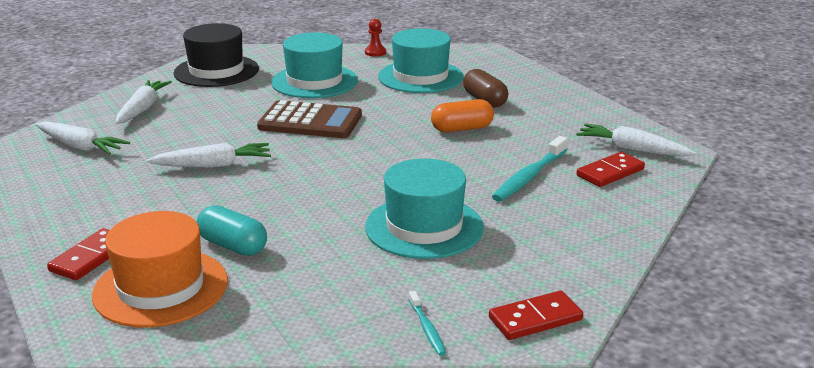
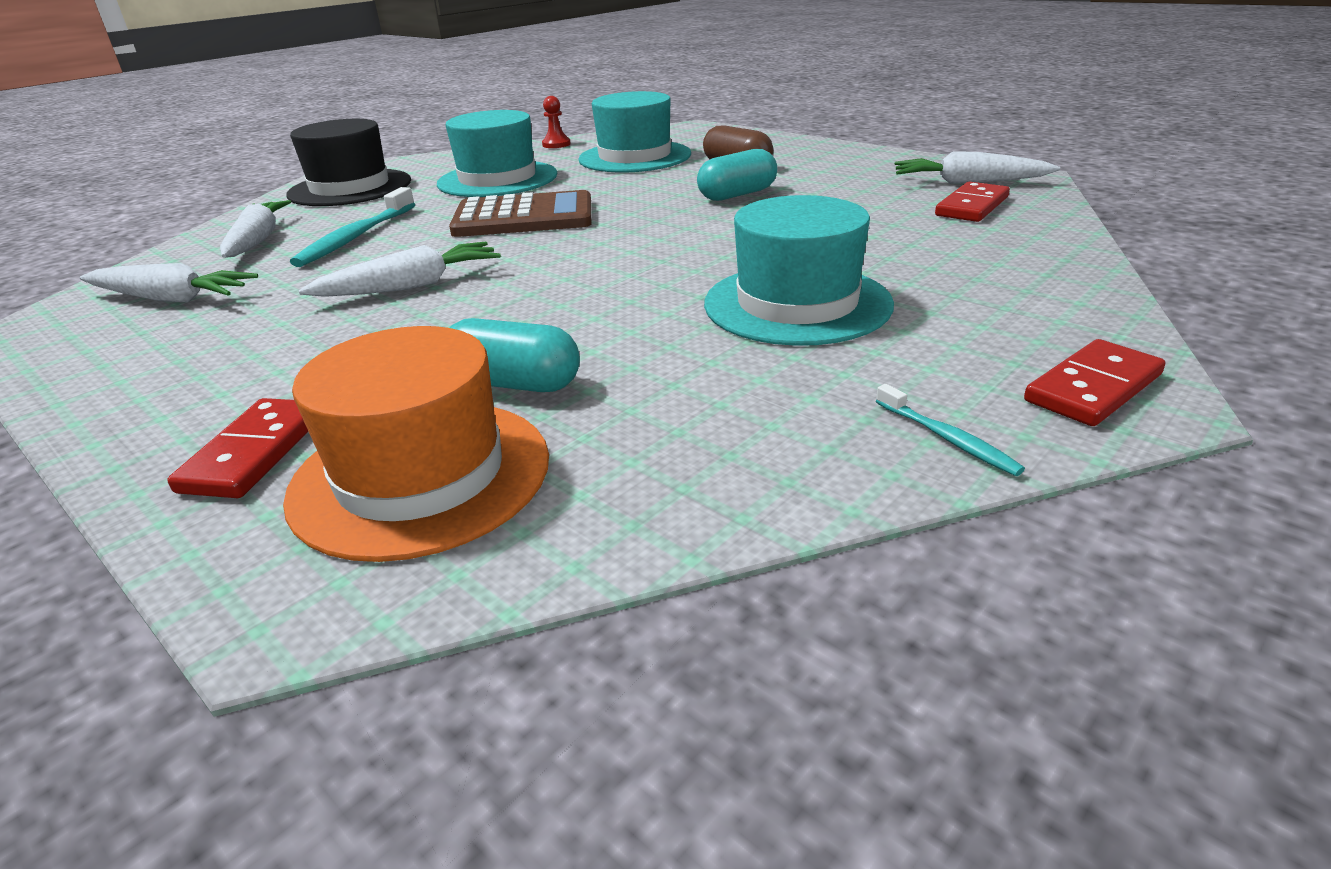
camera: 15 degrees left, 5 degrees up
orange capsule [431,99,494,132] -> turquoise capsule [697,149,777,201]
turquoise toothbrush [492,136,568,202] -> turquoise toothbrush moved to [290,187,415,267]

